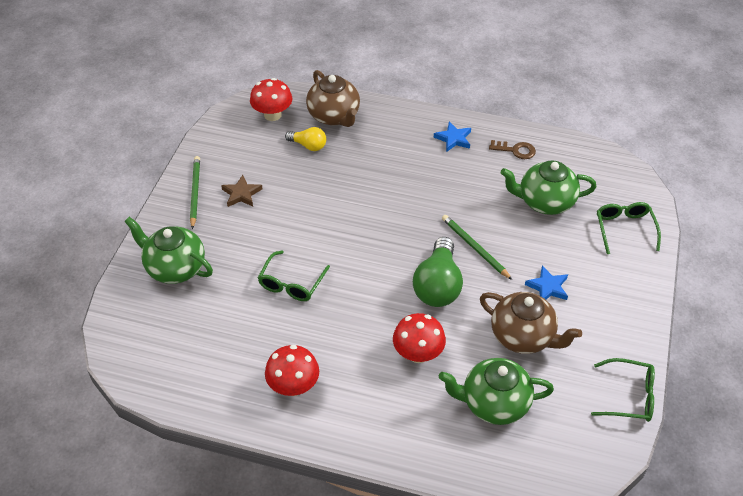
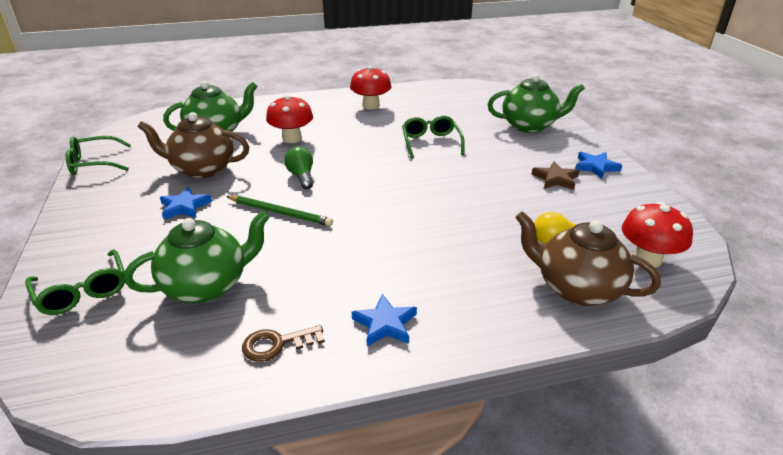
camera: 150 degrees right, 15 degrees down
green pencil [190,156,200,229] -> blue star [575,152,622,179]
green light bulb [413,237,463,307] -> green light bulb [284,146,313,189], size x0.56

